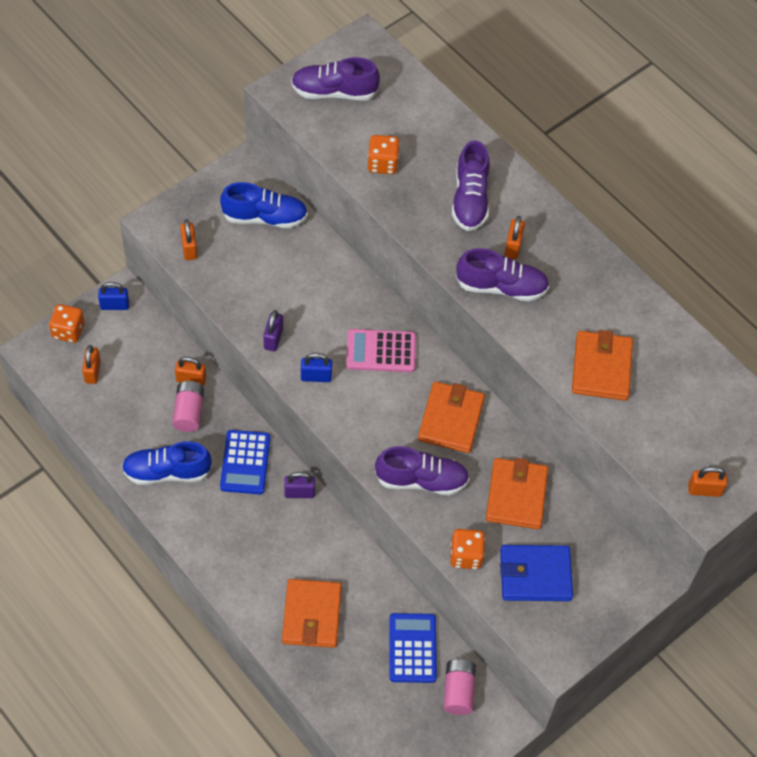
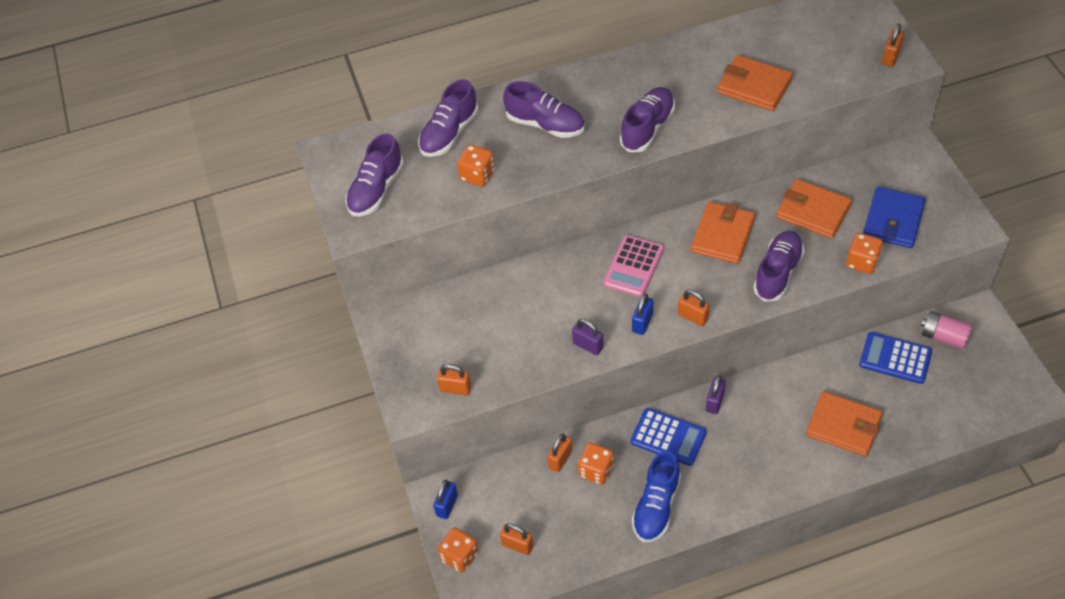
camera: 60 degrees left, 5 degrees down
pink battery [172,381,204,432] -> orange dice [578,443,614,485]
blue shoe [220,182,308,228] -> none
orange wallet [418,382,485,453] -> orange wallet turned 75 degrees clockwise [691,202,755,264]
orange padlock [504,216,525,259] -> orange padlock moved to [678,290,710,326]
none -> purple shoe [418,79,479,157]

